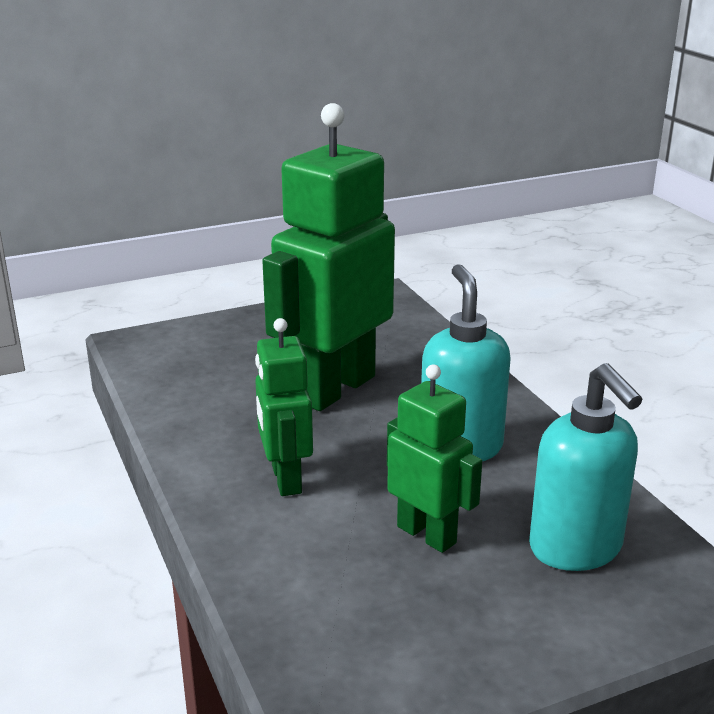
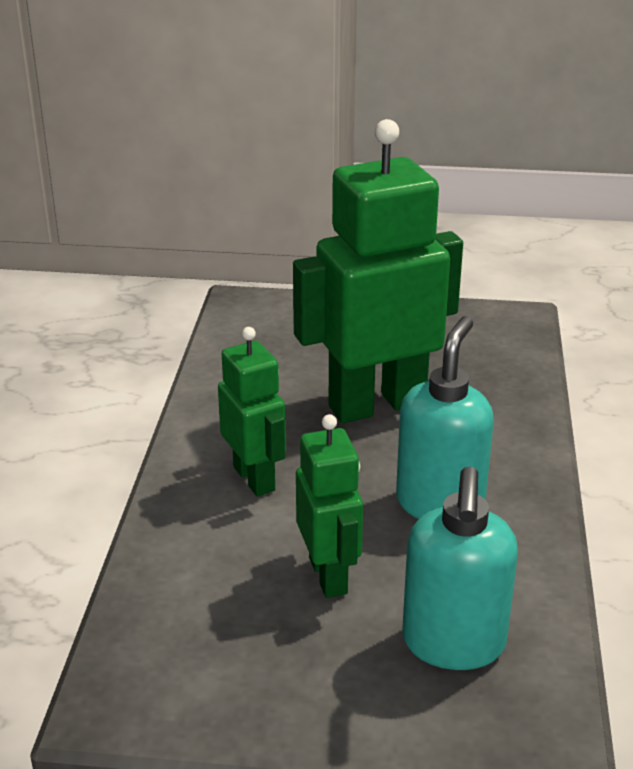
camera: 30 degrees right, 5 degrees up
green robot [255,318,313,496] -> green robot turned 135 degrees clockwise [218,327,286,497]

